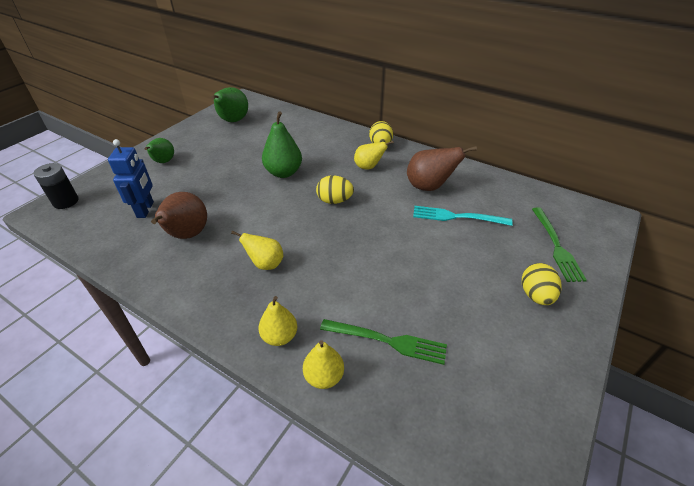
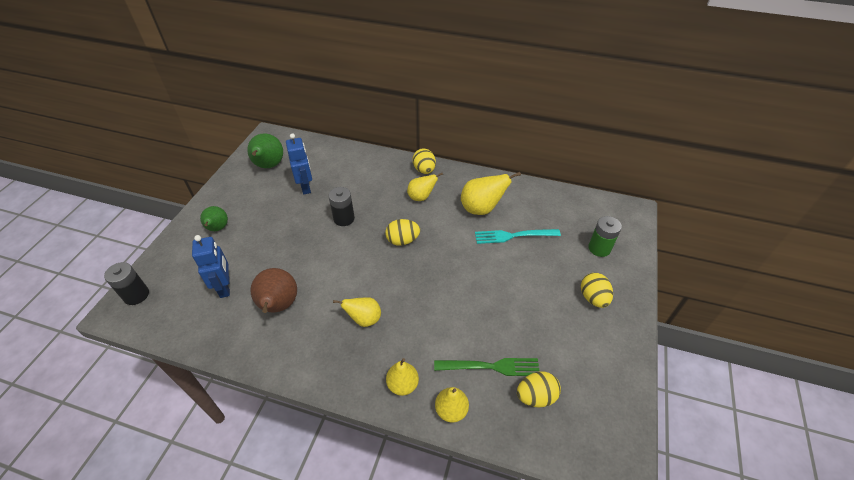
camera: 15 degrees left, 5 degrees up
green pear [262,111,302,178] -> black battery [328,187,355,226]
brown pear [407,146,477,191] -> yellow pear [461,172,521,215]
green fork [532,207,587,282] -> green battery [588,216,622,257]
none -> blue robot [286,133,312,194]
none -> yellow egg [517,372,561,407]

